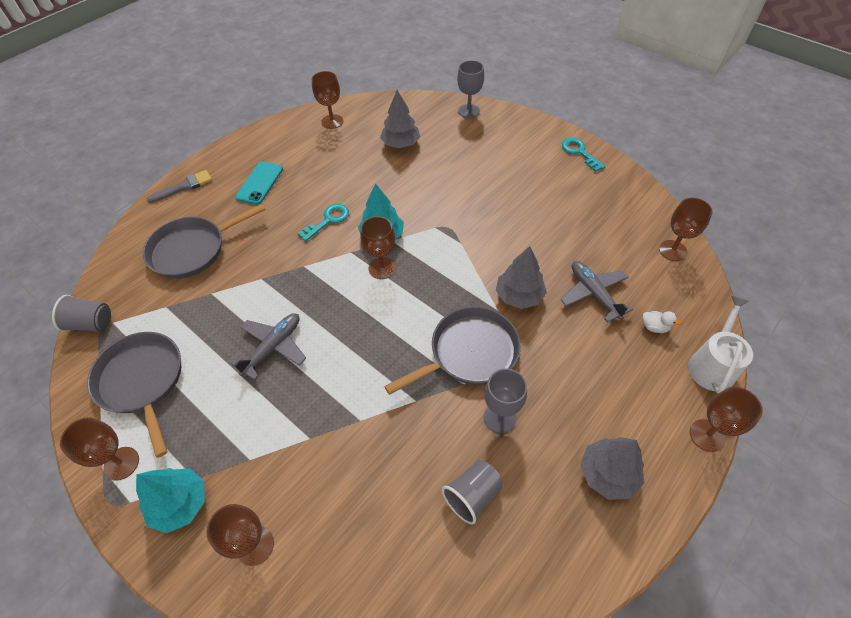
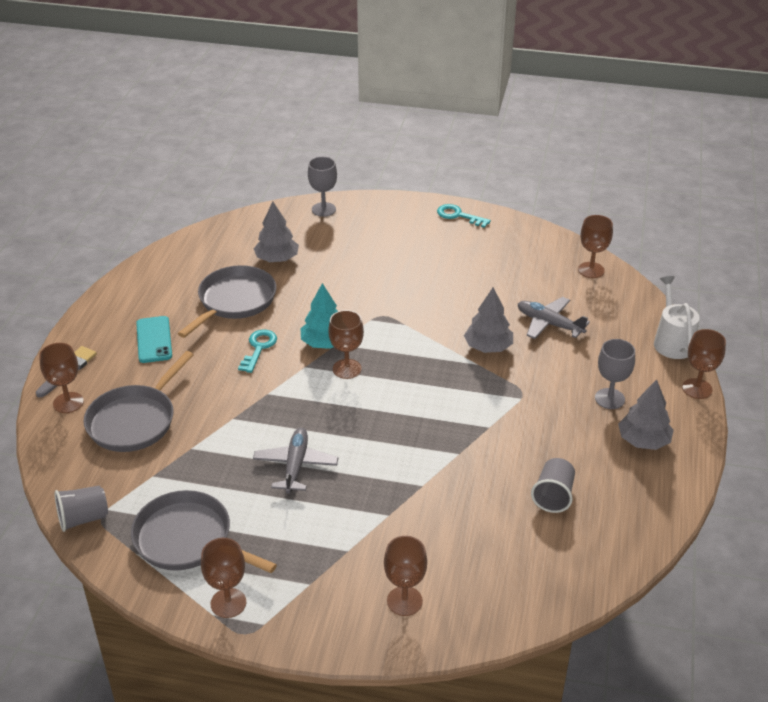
camera: 30 degrees left, 15 degrees down
turquoise tree [136,468,205,533] -> none
brown goblet [312,71,343,129] -> brown goblet moved to [39,343,84,413]
grey pan [384,306,521,395] -> grey pan moved to [178,265,276,338]
grey goblet [484,368,527,433] -> grey goblet moved to [595,339,635,409]
white duck [643,311,681,333] -> none

